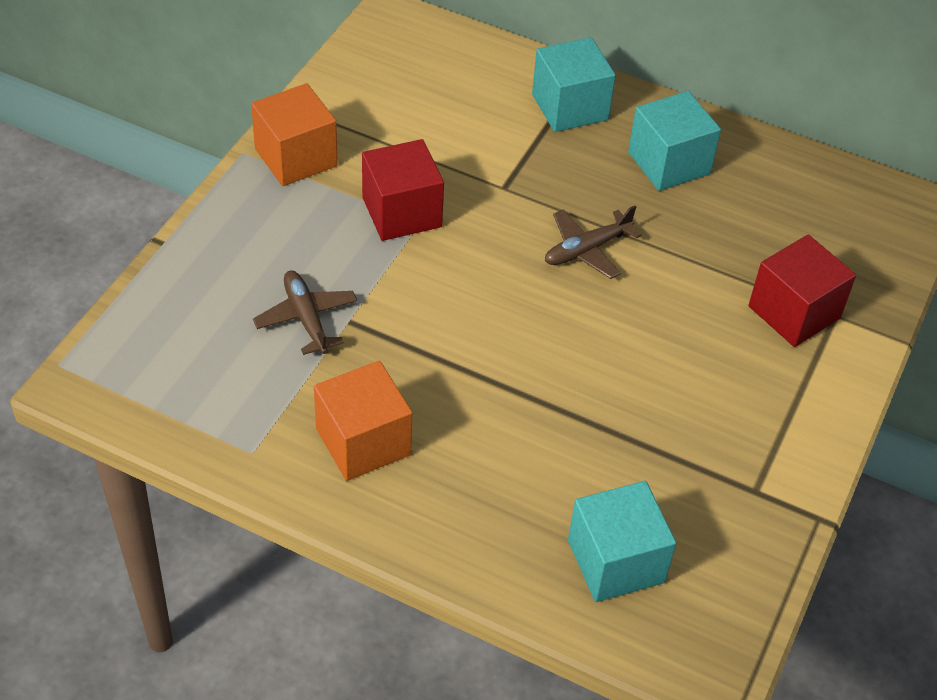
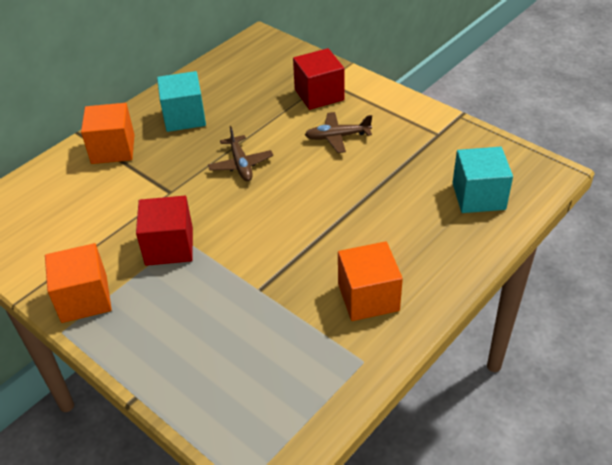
camera: 70 degrees left, 5 degrees down
brown plane [253,270,357,355] -> brown plane moved to [305,112,372,153]
turquoise cube [532,37,616,132] -> orange cube [81,103,135,164]

